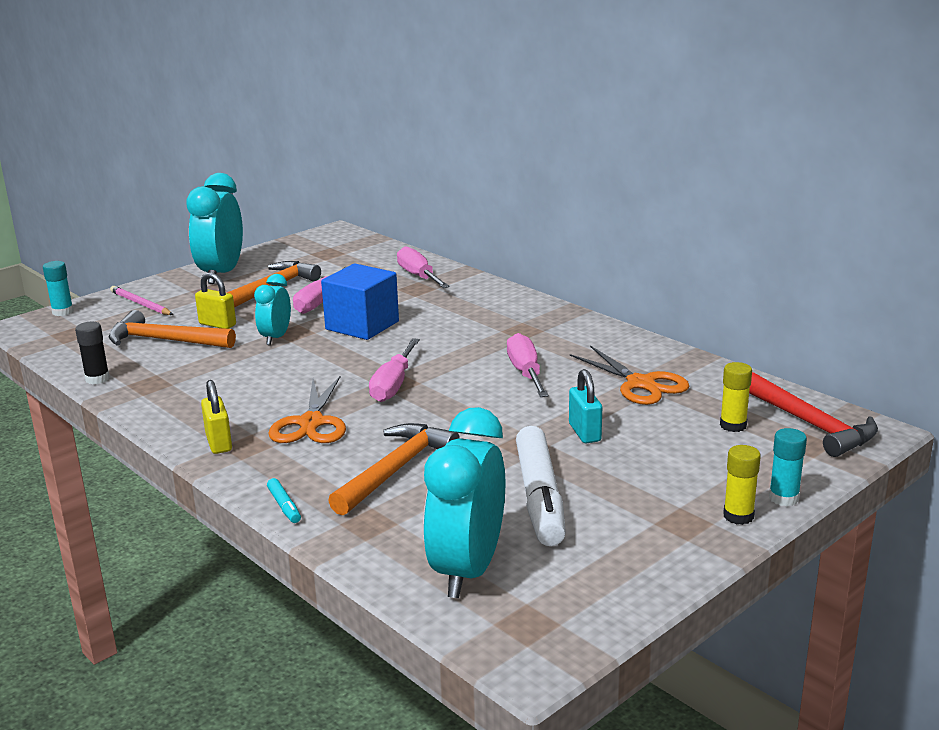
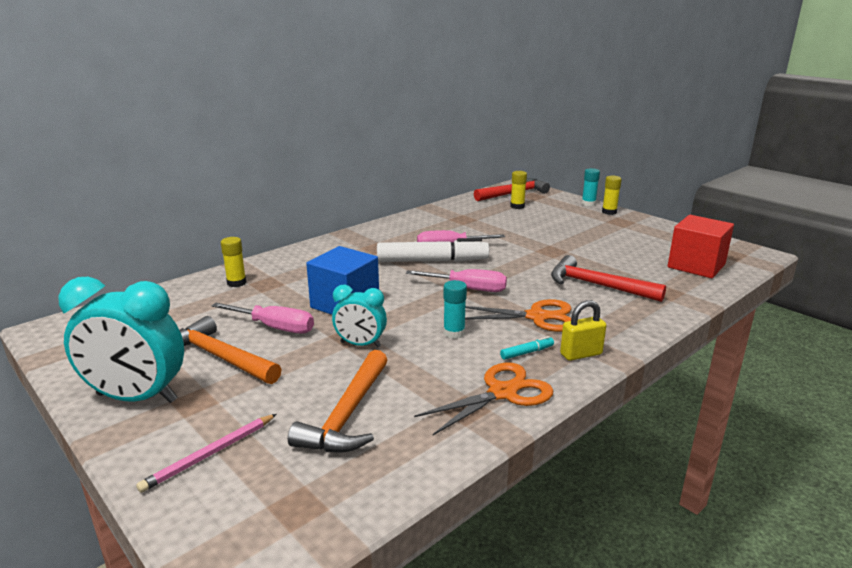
camera: 90 degrees left, 0 degrees up
turquoise glue stick [43,261,74,316] -> turquoise glue stick moved to [443,280,467,339]
black glue stick [75,322,110,384] -> none
yellow padlock [195,272,236,329] -> none
turquoise marker [267,478,301,523] -> turquoise marker moved to [500,336,554,360]
orange hammer [328,423,460,516] -> red hammer [551,255,666,302]
pink screwdriver [397,246,450,288] -> yellow glue stick [221,237,246,287]
turquoise clock [423,407,505,598] -> red cube [668,215,734,278]
white marker [516,426,566,546] -> white marker moved to [377,238,489,262]
turquoise padlock [569,369,602,443] -> none
orange scissors [570,345,689,405] -> orange scissors moved to [414,362,553,435]

